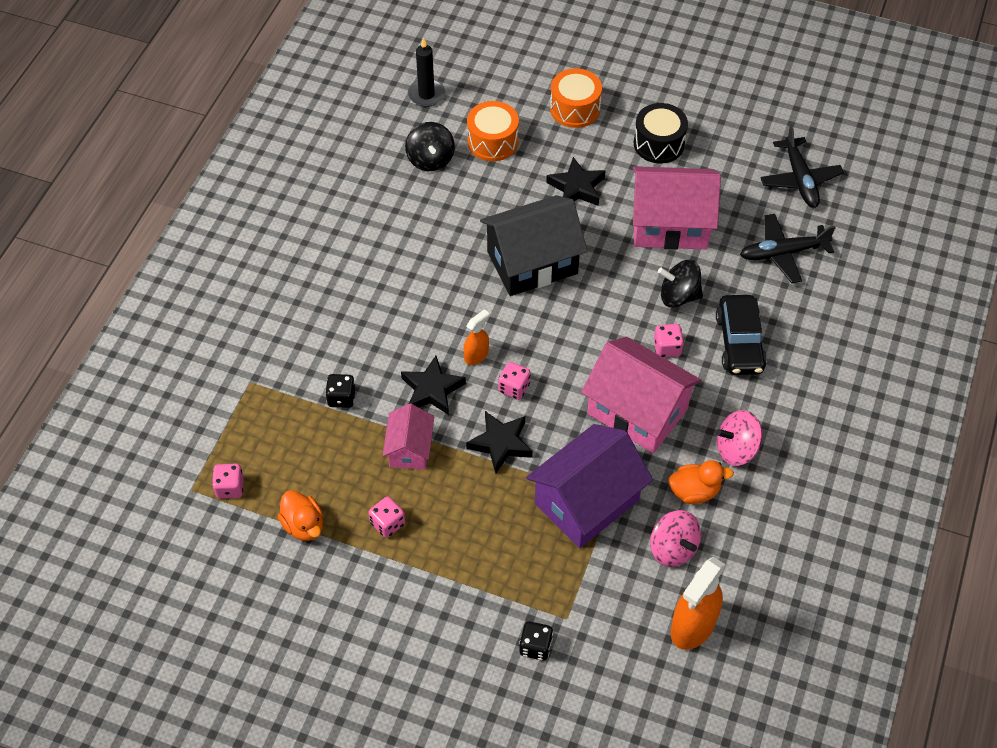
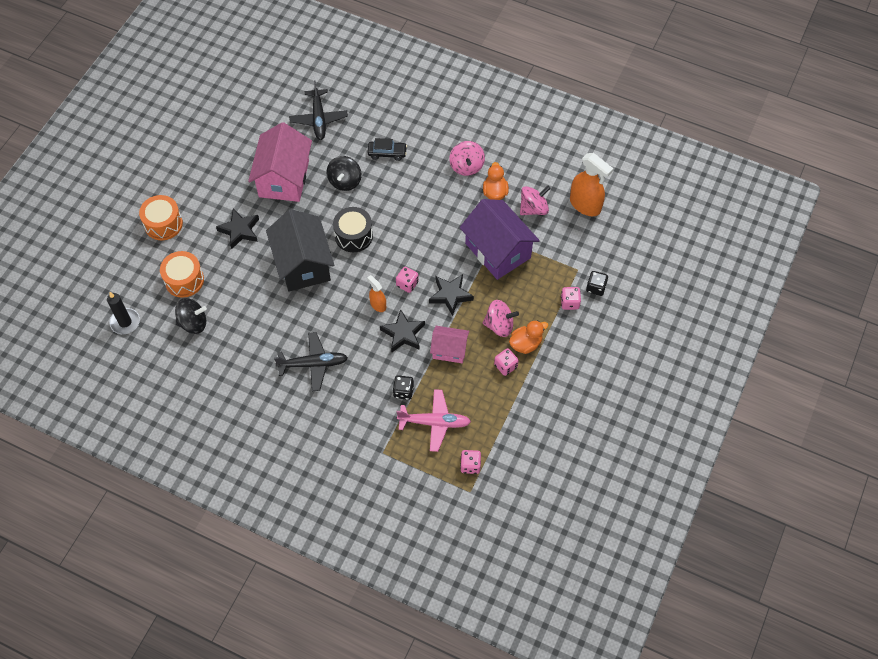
camera: 85 degrees left, 5 degrees up
orange duck [278,490,323,541] -> orange duck moved to [509,320,549,354]
pink house [581,337,702,453] -> none
black drum [634,103,688,163] -> black drum moved to [333,207,373,252]
pink dice [654,324,684,357] -> pink dice moved to [561,287,581,310]
black car [716,295,767,375] -> black car [367,138,407,161], size x0.65
black plane [760,125,844,208] -> black plane moved to [274,332,348,391]
none -> pink plane [397,389,471,452]
none -> pink spinning top [483,300,519,337]

